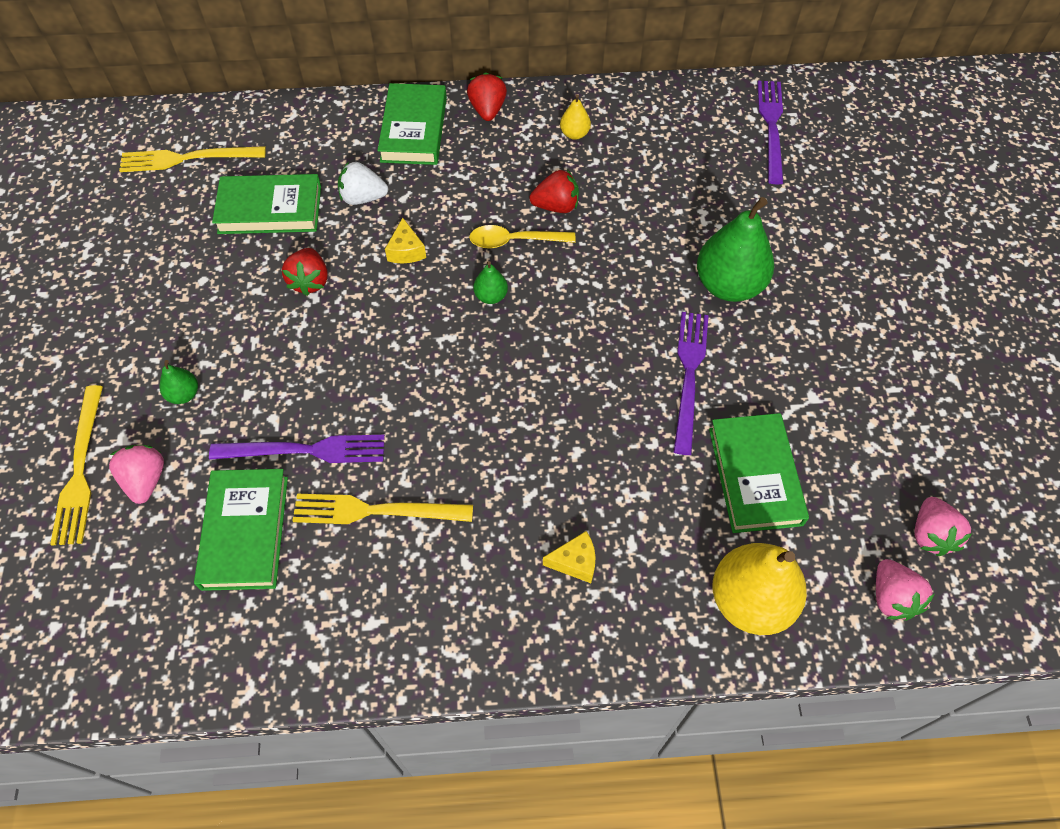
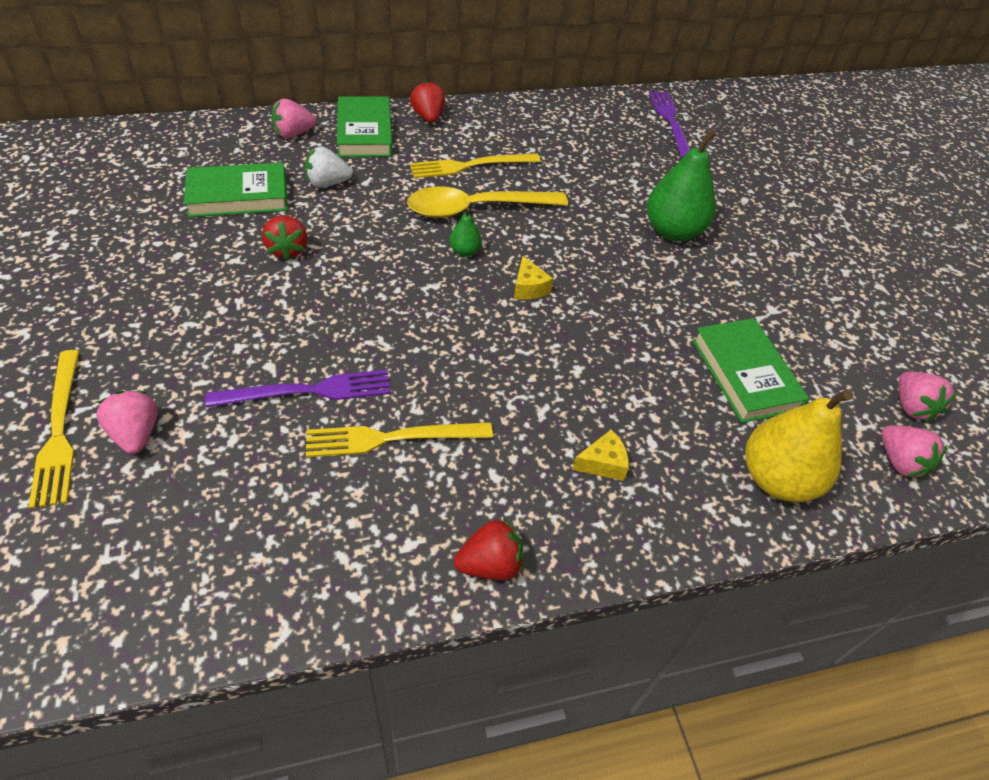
camera: 15 degrees left, 10 degrees down
yellow fork [119,146,266,172] -> yellow fork moved to [410,153,541,178]
green pear [160,360,198,404] -> none
green book [194,469,288,591] -> none
yellow cheese [385,218,426,263] -> yellow cheese moved to [514,256,553,300]
yellow spoon [469,225,576,248] -> yellow spoon [407,187,568,218], size x1.67
red strawberry [529,170,579,213] -> red strawberry moved to [454,518,524,580]
yellow pear [560,94,591,140] -> none
purple fork [674,312,709,455] -> none
none -> pink strawberry [271,99,316,138]

